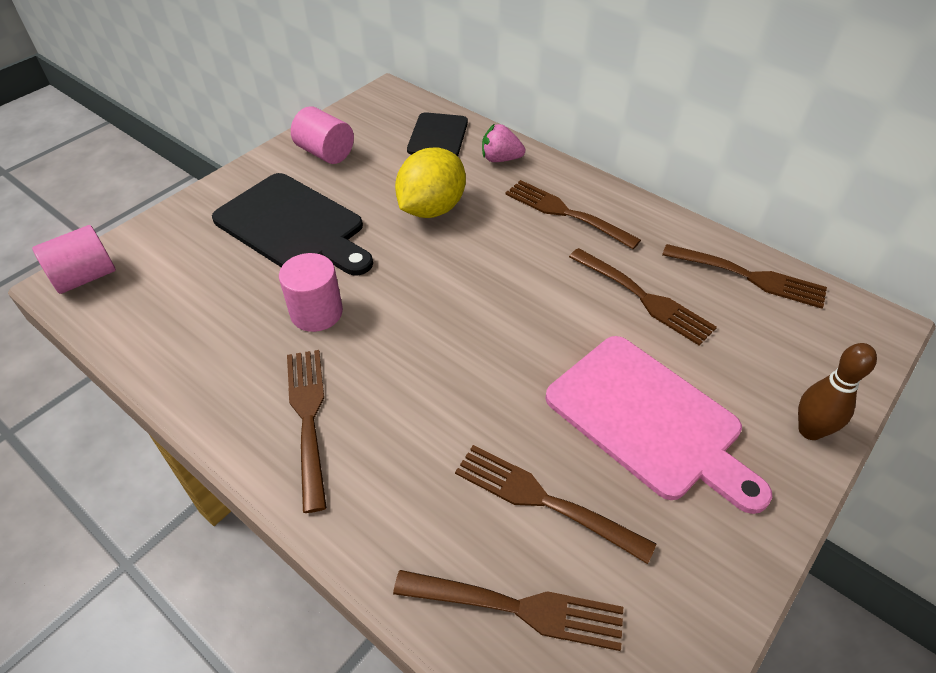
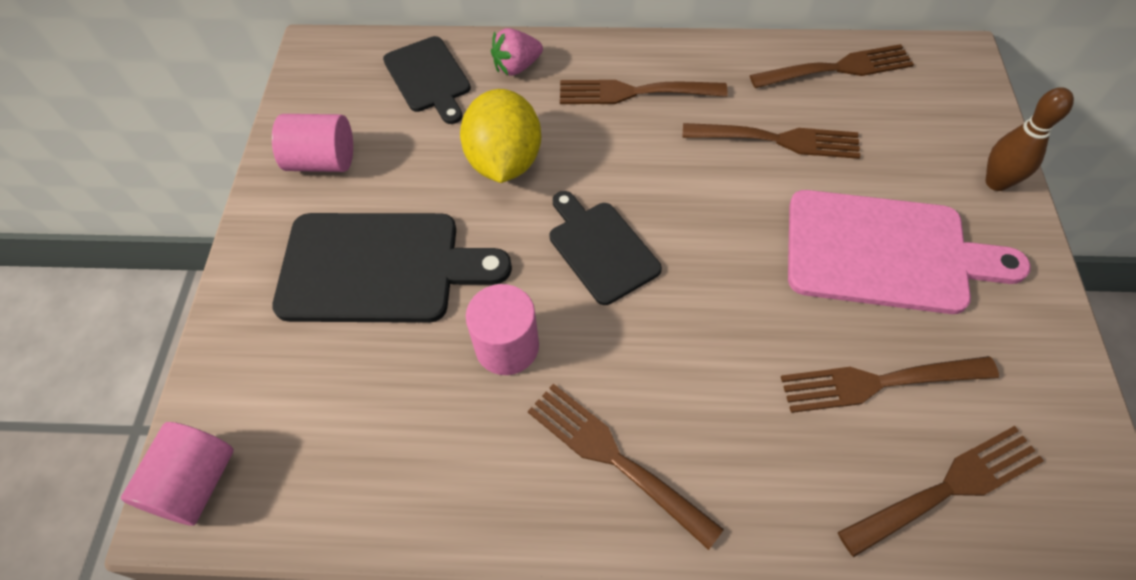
camera: 35 degrees left, 10 degrees up
none -> black cutting board [550,191,662,305]

